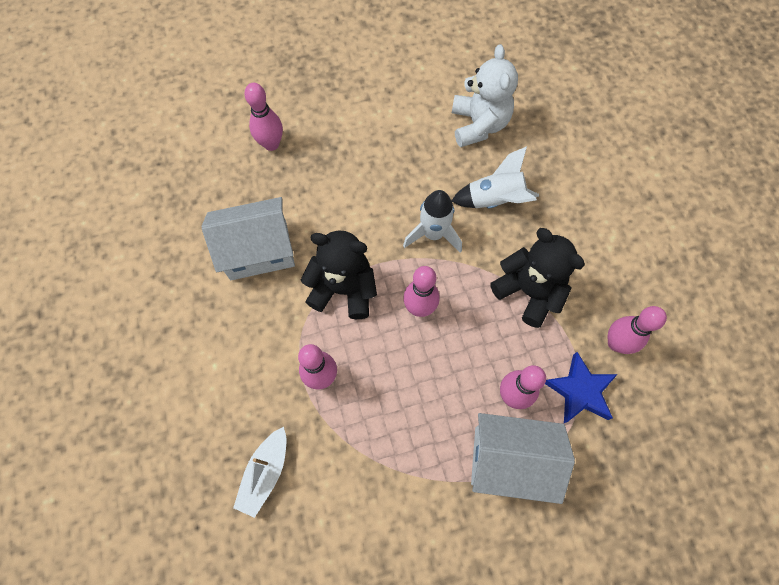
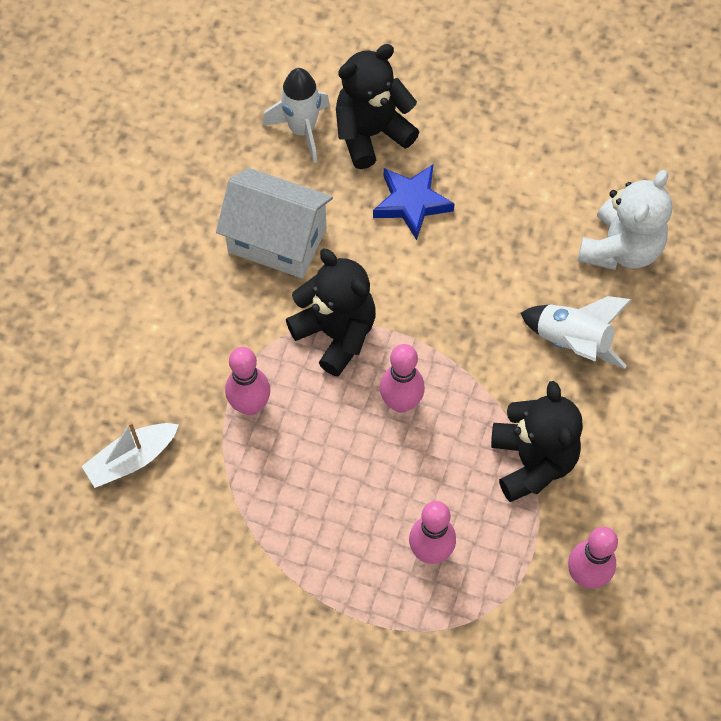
camera: 35 degrees right, 5 degrees down
pink bowling pin [244,83,283,151] -> black teddy bear [336,44,419,169]
white rocket [403,190,462,253] -> white rocket moved to [263,68,330,163]
white house [471,413,575,504] -> none
blue star [545,352,618,423] -> blue star moved to [373,164,455,240]

